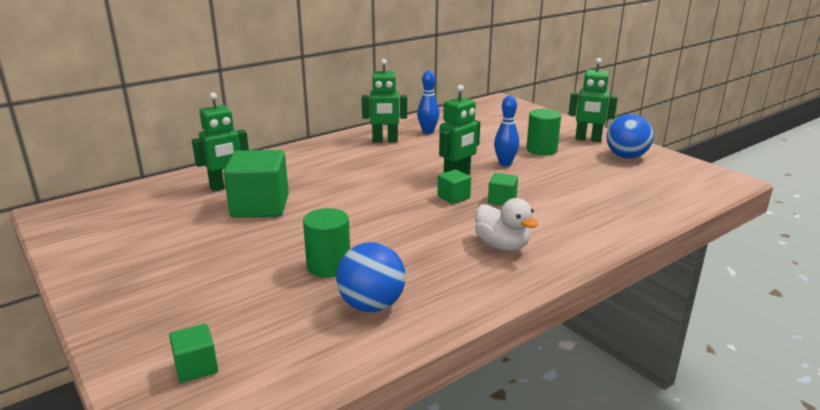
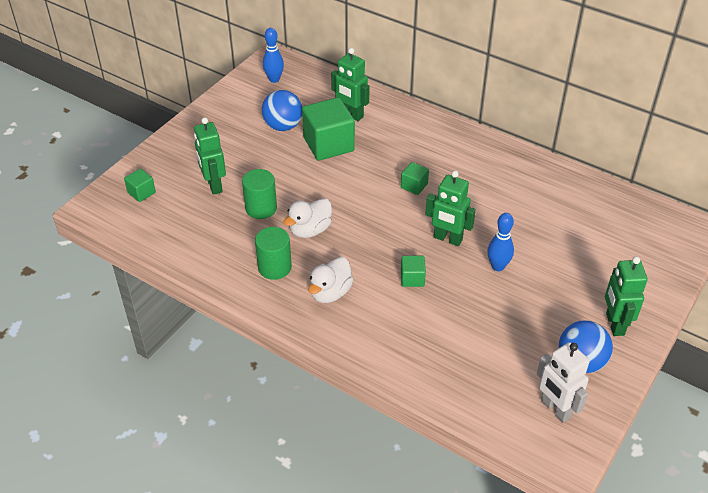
camera: 70 degrees right, 20 degrees up
blue ball [336,242,406,312] -> blue ball moved to [262,90,302,131]
green robot [362,59,407,142] -> green robot moved to [194,117,226,195]
blue bowling pin [417,70,439,134] -> blue bowling pin moved to [263,28,284,83]
green cube [437,169,471,204] -> green cube moved to [401,162,429,195]
green cylinder [526,109,561,155] -> green cylinder moved to [255,227,292,280]
none -> white duck [283,198,332,238]
none -> white robot [537,342,589,423]

